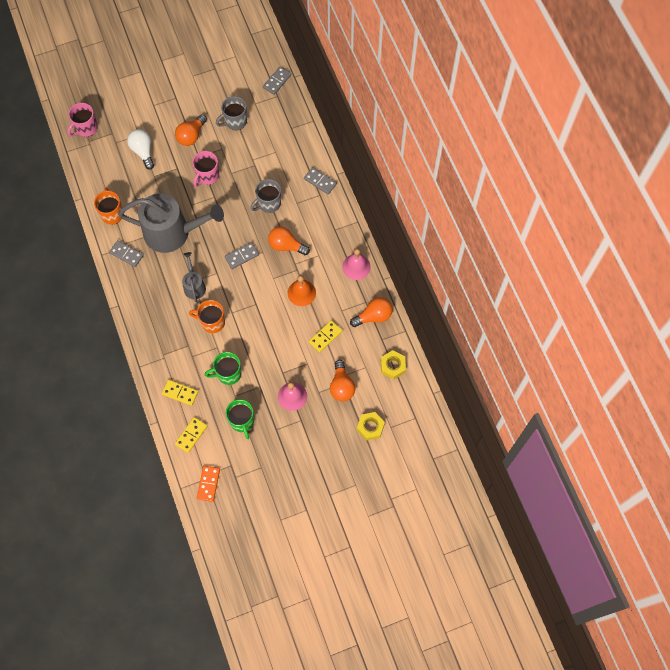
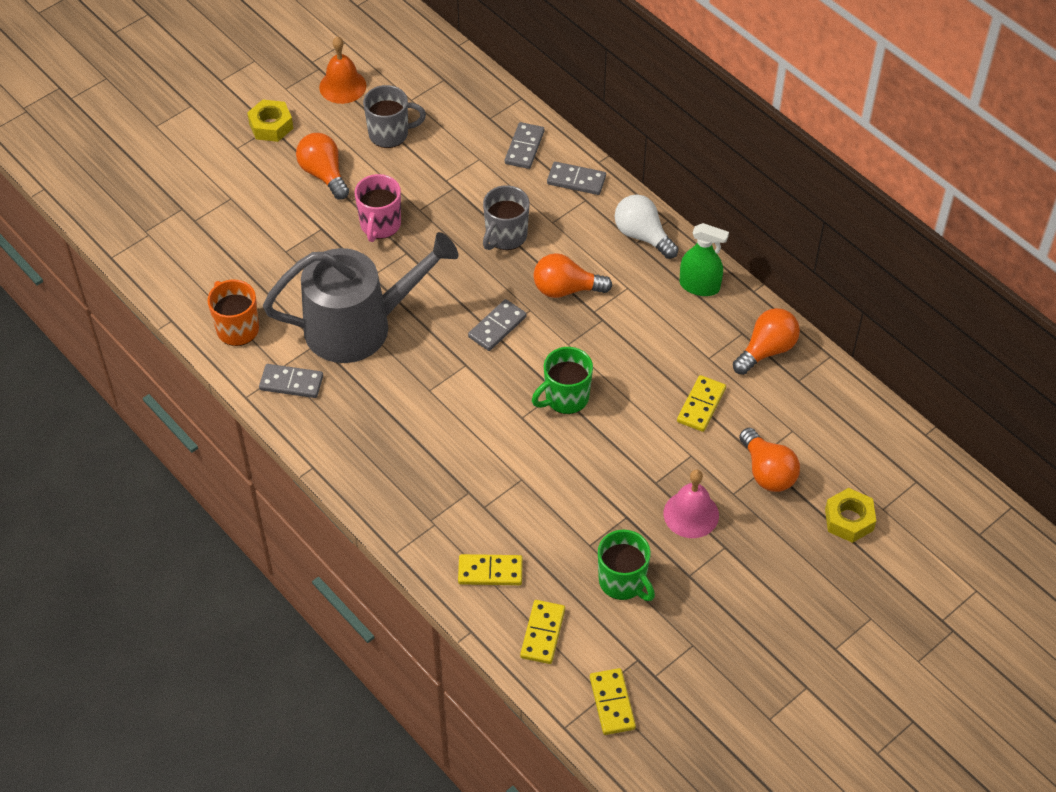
camera: 20 degrees left, 15 degrees down
pink mug [67,103,98,137] -> none
white light bulb [127,129,154,170] -> white light bulb moved to [615,195,679,259]
orange light bulb [175,114,207,146] -> orange light bulb turned 135 degrees clockwise [296,133,349,200]
grey watering can [182,252,206,302] -> none
orange mug [189,300,225,333] -> none
orange domino [197,466,220,502] -> yellow domino [590,668,636,735]
green mug [205,352,242,385] -> green mug moved to [532,347,593,414]
grey mug [216,96,247,130] -> grey mug turned 135 degrees counterclockwise [363,85,426,148]
grey domino [263,66,292,95] -> grey domino moved to [505,122,544,169]
orange bell [288,275,316,306] -> orange bell moved to [319,36,367,104]
pink bell [342,248,371,280] -> green spray bottle [680,223,729,296]
yellow nut [381,350,406,380] -> yellow nut moved to [247,100,293,142]

